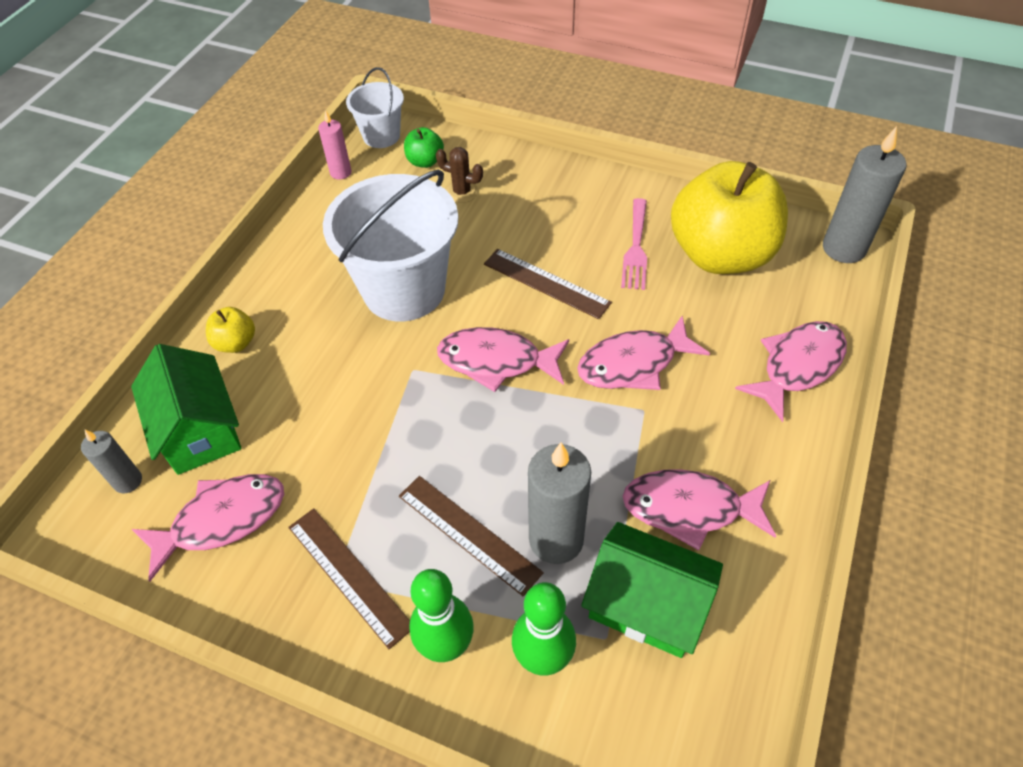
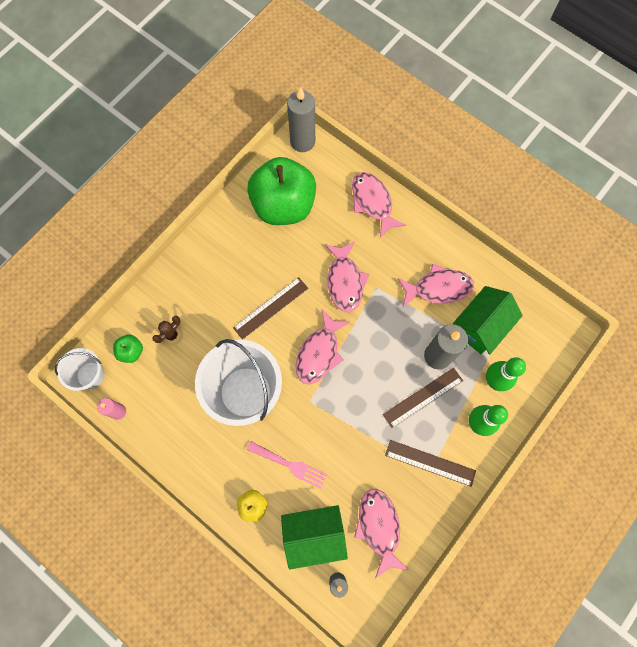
camera: 75 degrees left, 20 degrees up
brown ruler [288,508,410,649] -> brown ruler turned 45 degrees clockwise [385,440,476,487]
pink fork [621,198,647,290] -> pink fork moved to [247,441,327,489]
pink fish [622,469,776,550] -> pink fish turned 120 degrees counterclockwise [397,264,474,307]
yellow apple [671,161,788,274] -> green apple [247,157,316,225]

